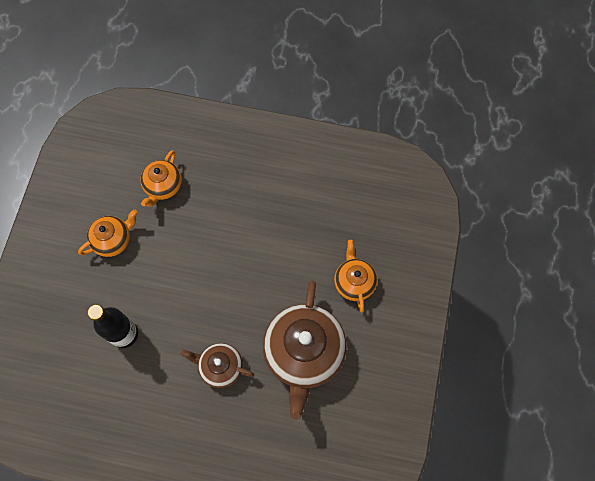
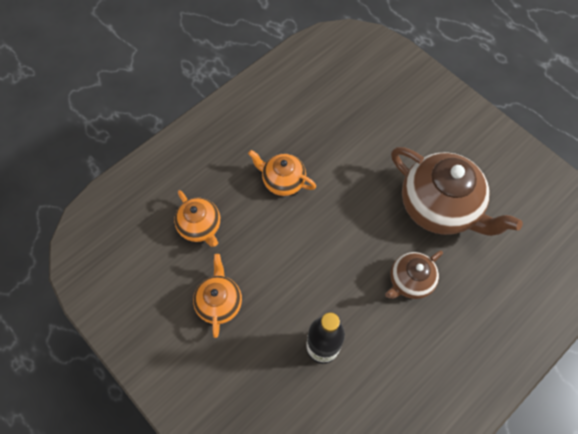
camera: 55 degrees left, 5 degrees down
orange teapot [334,240,377,312] -> orange teapot moved to [248,150,316,196]

